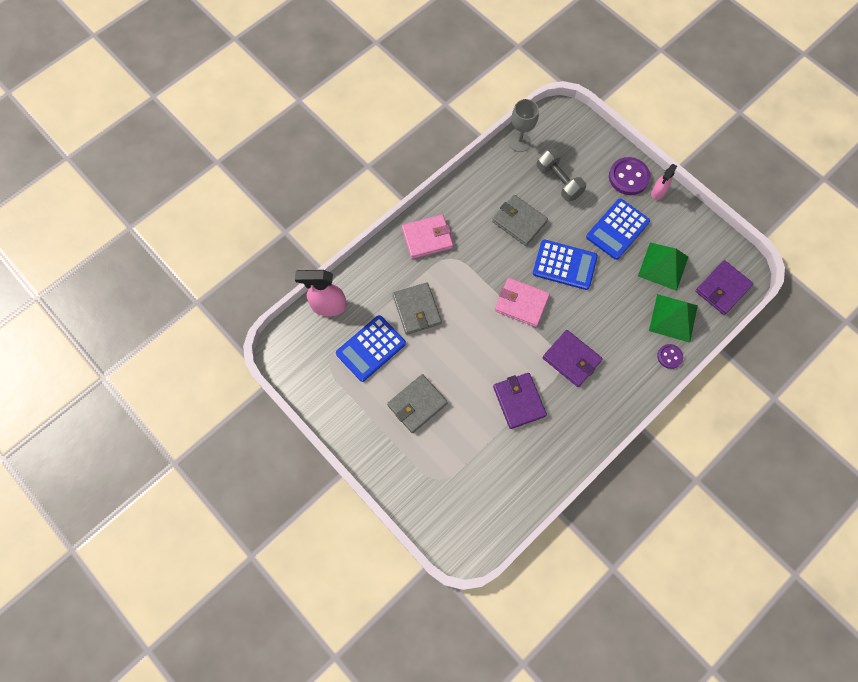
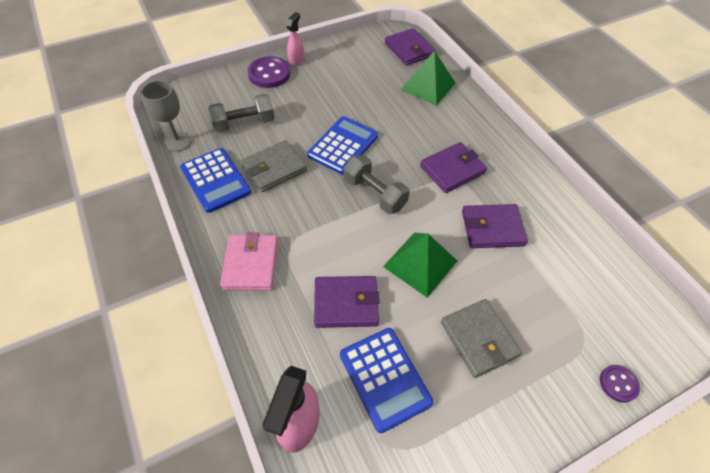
camera: 75 degrees left, 15 degrees down
grey wallet [393,282,442,335] -> purple wallet [314,276,380,328]
pink wallet [495,278,550,327] -> grey dumbbell [344,155,410,214]
blue calculator [586,199,650,260] -> blue calculator moved to [180,148,251,213]
green pyramid [638,243,688,291] -> green pyramid moved to [383,233,457,298]
pink spray bottle [651,164,677,200] -> pink spray bottle turned 120 degrees counterclockwise [286,12,304,66]
purple button [657,344,683,369] -> purple button moved to [600,365,640,403]

